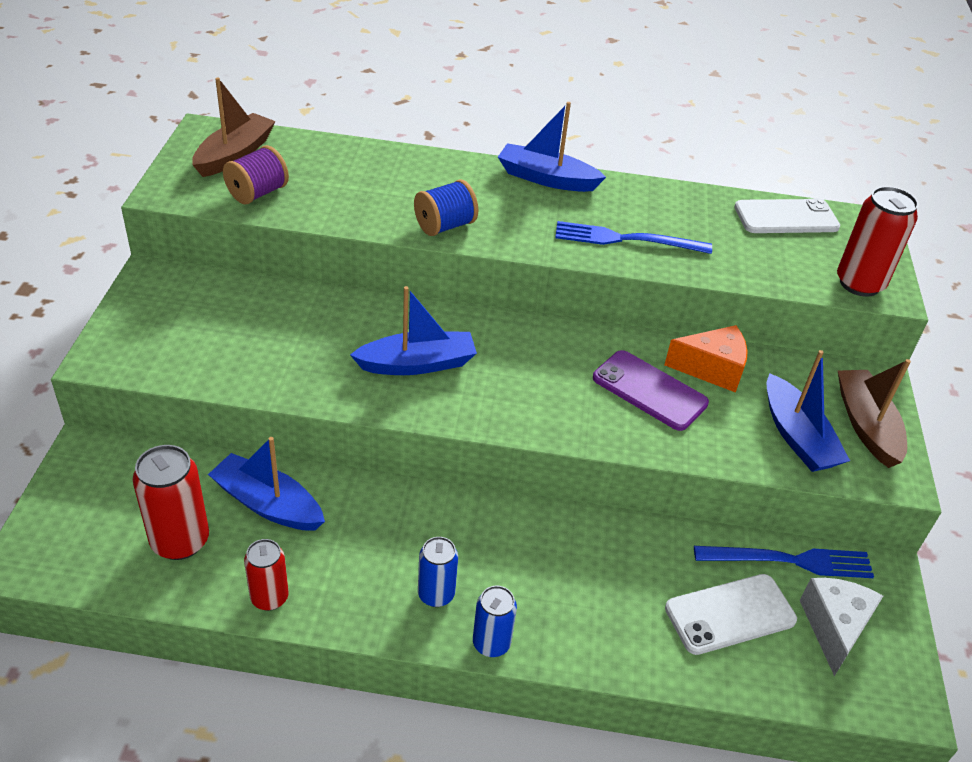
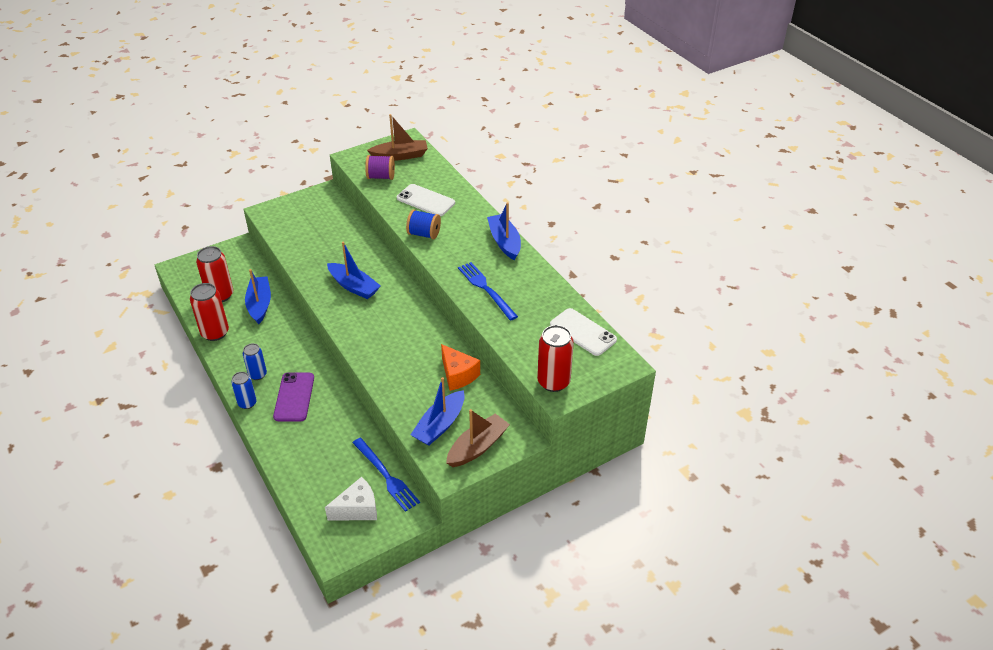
camera: 55 degrees right, 0 degrees up
red can [244,539,289,611] -> red can [190,283,229,341], size x1.60
purple phone [593,350,709,431] -> purple phone moved to [273,372,314,422]
white phone [665,574,797,655] -> white phone moved to [397,184,455,216]

